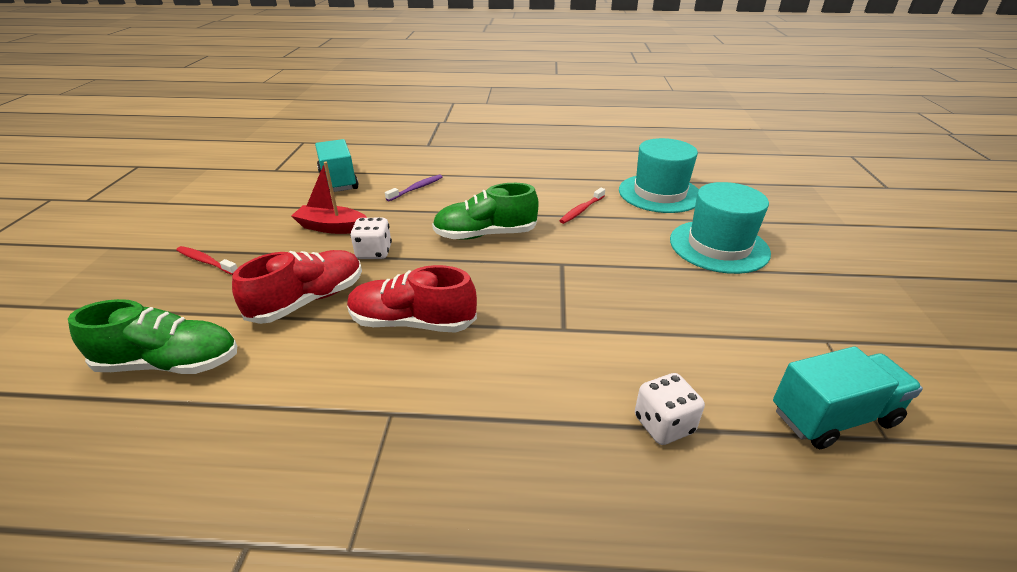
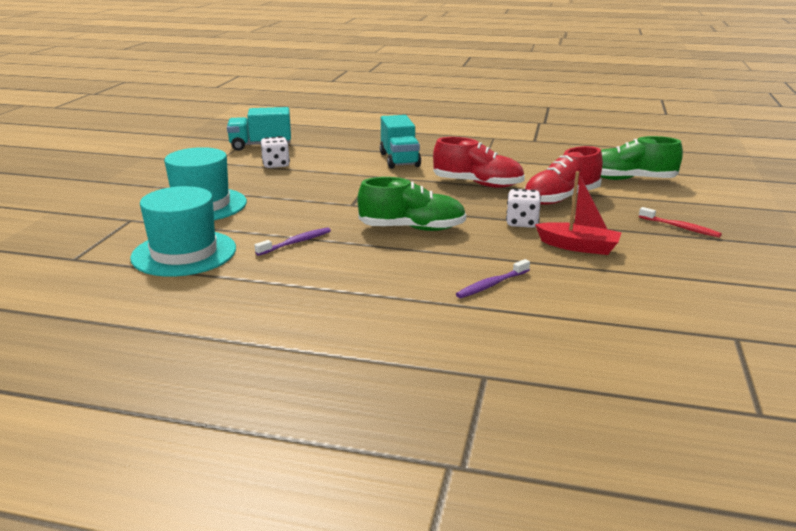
camera: 170 degrees left, 10 degrees down
turquoise truck [315,139,359,192] -> turquoise truck moved to [380,115,421,169]
red toothbrush [559,188,605,224] -> purple toothbrush [255,228,331,256]
white dice [635,373,705,445] -> white dice moved to [260,136,290,168]

